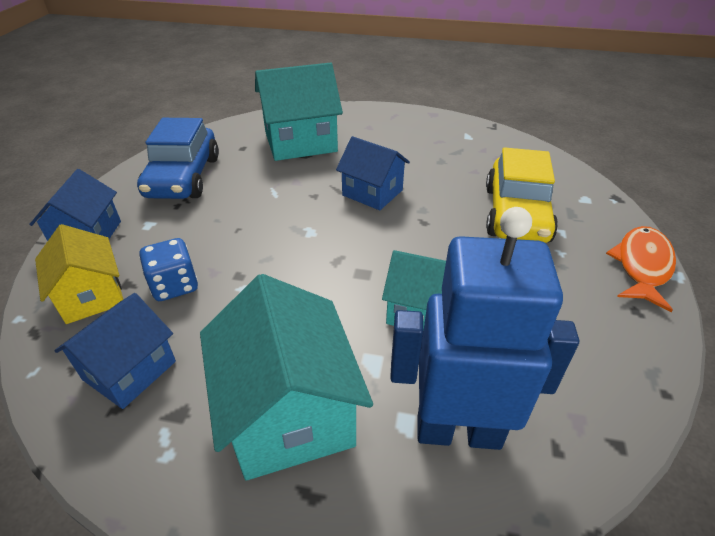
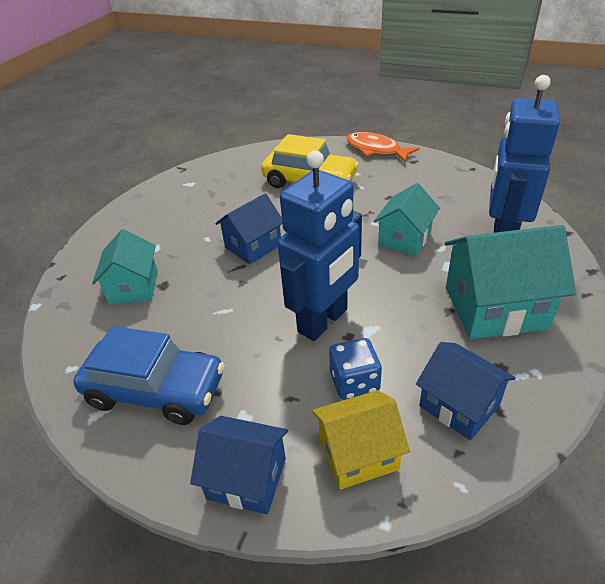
camera: 75 degrees left, 0 degrees up
turquoise house [255,62,343,161] -> turquoise house [92,229,158,305], size x0.63
none -> blue robot [278,150,362,341]

